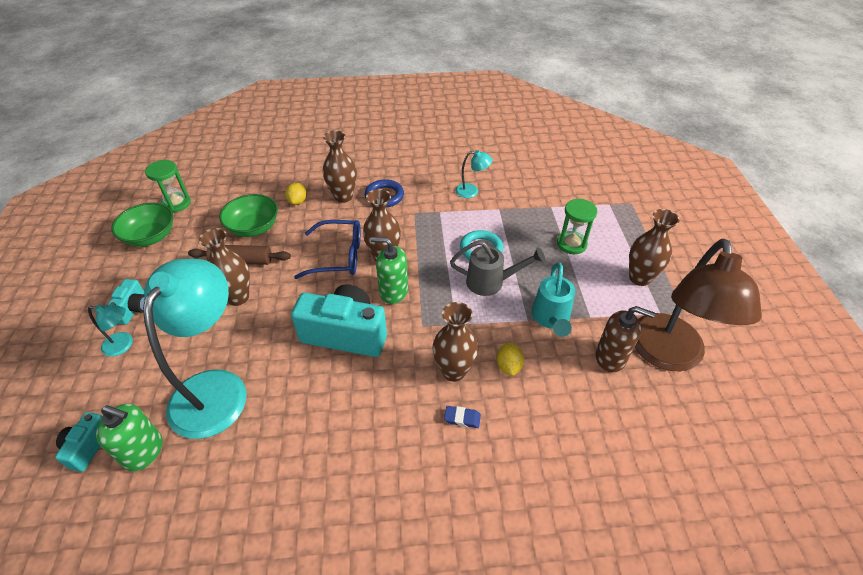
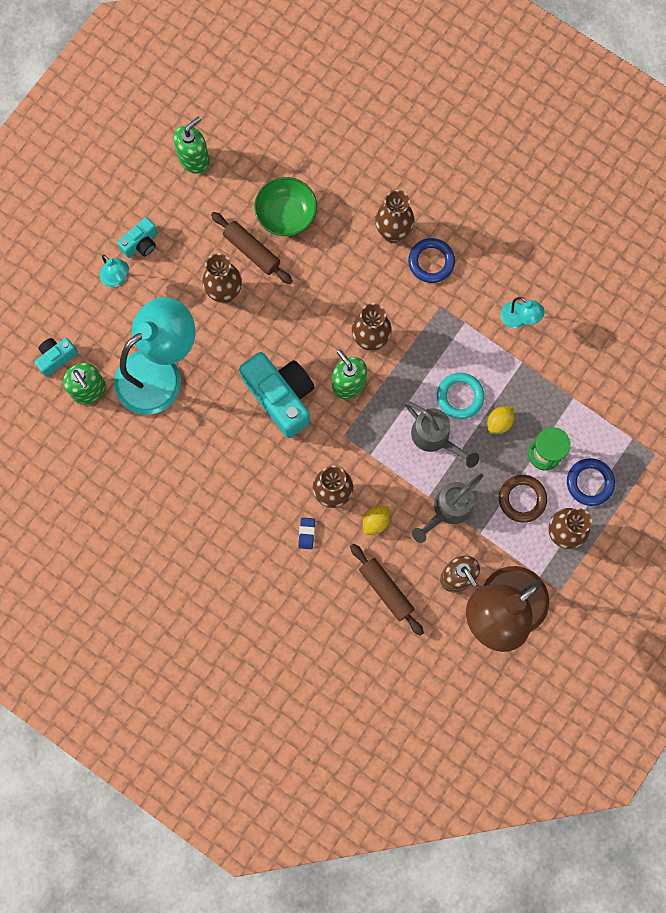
camera: 40 degrees right, 30 degrees up
green bowl [111,203,173,247] -> green soap dispenser [173,116,210,174]
green hourglass [145,160,191,213] -> none
yellow lemon [285,183,307,205] -> yellow lemon moved to [487,406,514,434]
blue glasses [294,220,361,279] -> none
blue eraser [444,406,481,428] -> blue eraser turned 45 degrees clockwise [298,517,315,549]
turquoise watering can [532,263,575,337] -> grey watering can [412,474,483,543]
none -> brown rolling pin [350,544,424,636]
none -> brown ring [499,475,547,523]
none -> blue ring [567,458,615,506]

